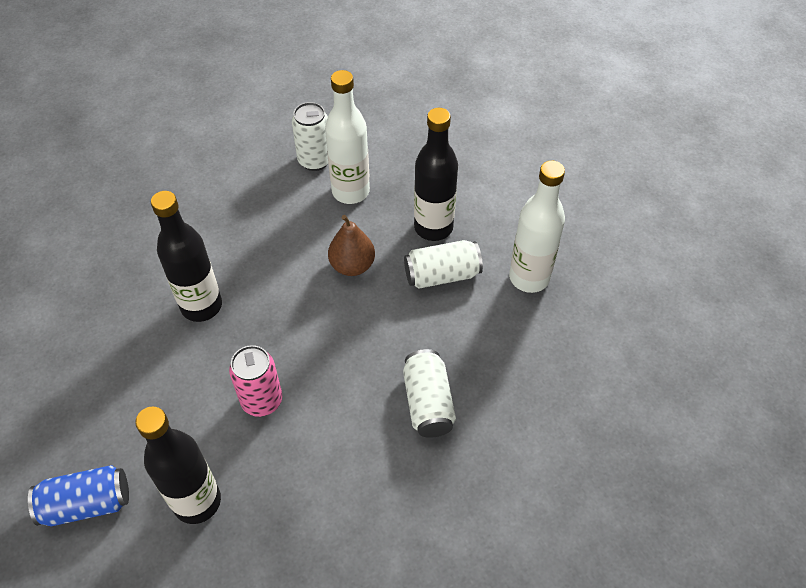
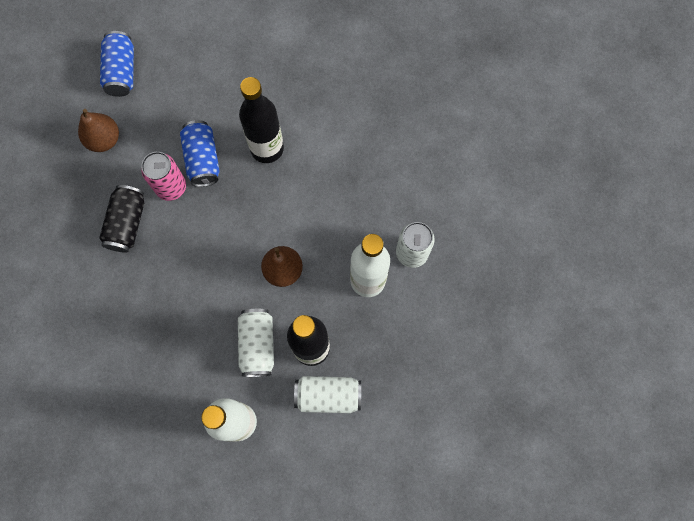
camera: 100 degrees right, 20 degrees up
black bottle [135,406,221,524] -> brown pear [78,109,119,152]
white can [403,349,456,438] -> white can moved to [294,376,361,413]
none -> black can [99,185,144,252]
none -> blue can [180,120,220,187]

